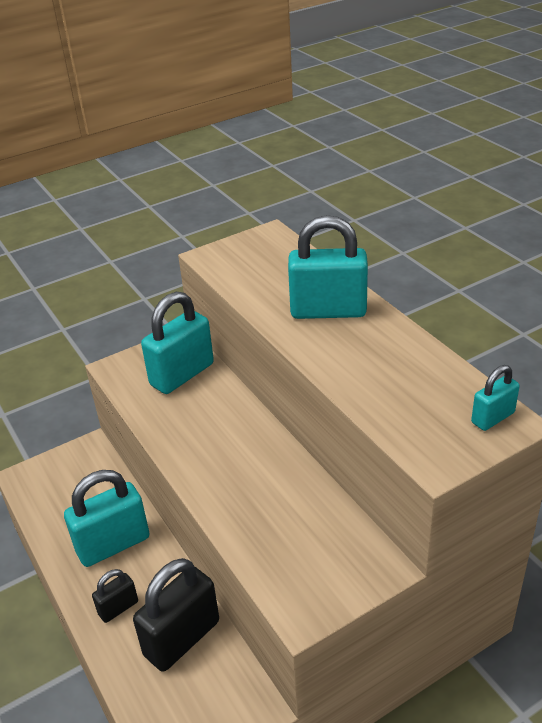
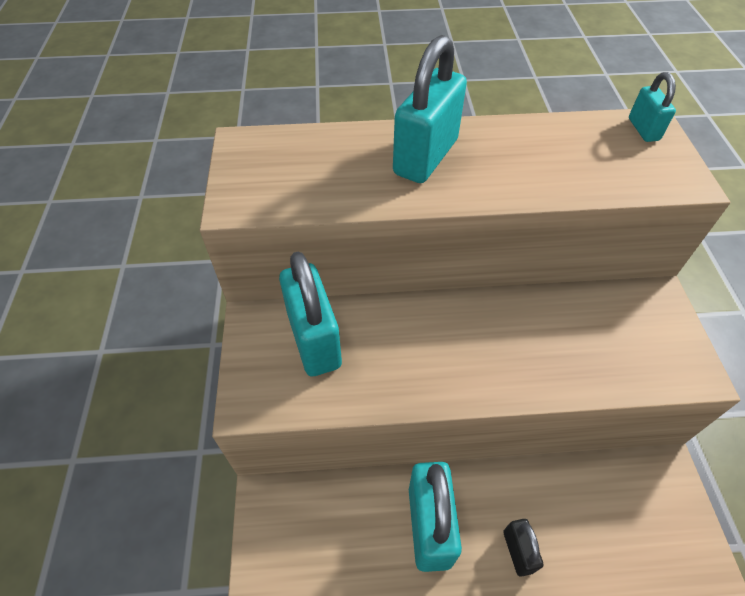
camera: 65 degrees left, 15 degrees up
black padlock [133,558,219,672] -> none

